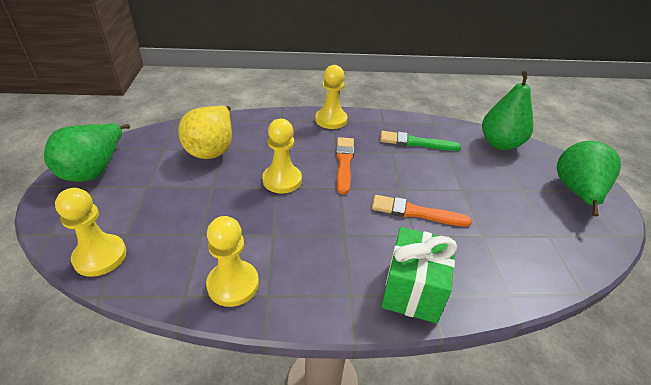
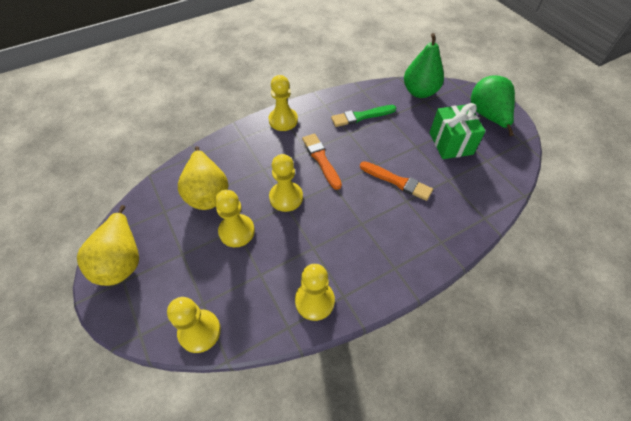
camera: 25 degrees left, 15 degrees up
green pear [44,123,130,182] -> yellow pear [77,205,139,286]
orange brush [372,195,472,227] -> orange brush turned 135 degrees counterclockwise [360,161,433,201]
green gift [381,227,457,323] -> green gift moved to [430,103,485,159]
none -> yellow pawn [215,190,255,247]

